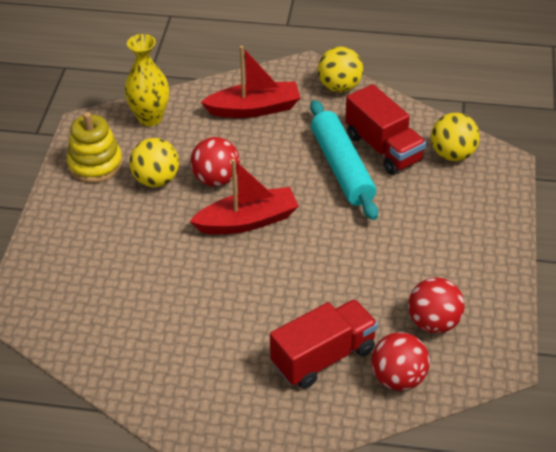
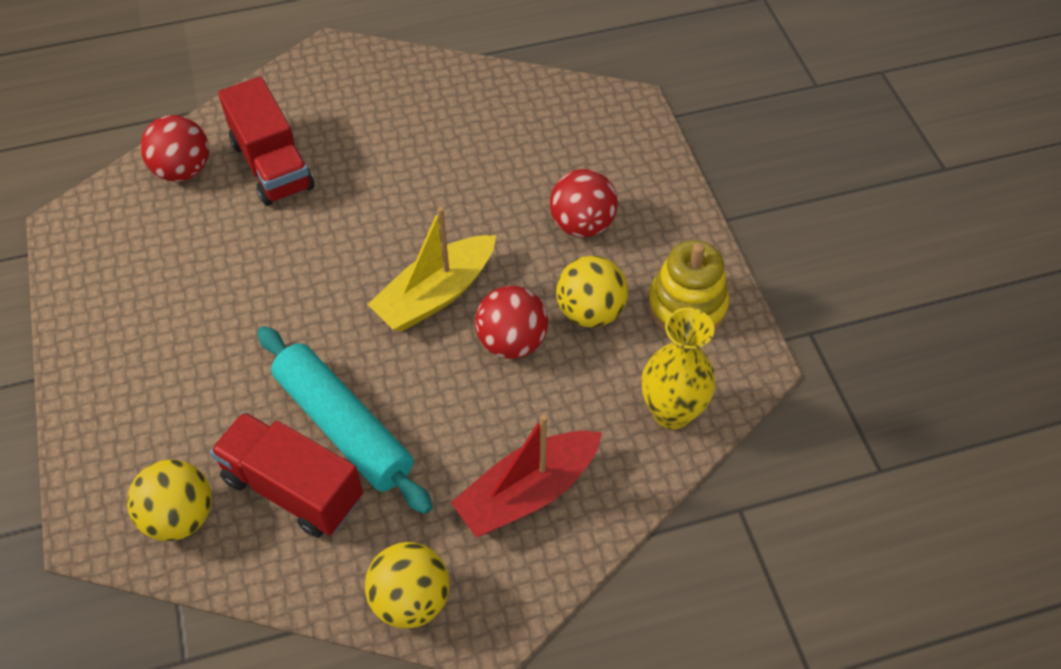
camera: 155 degrees right, 10 degrees up
red boat [190,159,299,234] -> yellow boat [367,207,496,332]
red truck [270,299,378,389] -> red truck turned 60 degrees counterclockwise [218,77,315,206]
red ball [408,277,465,333] -> red ball moved to [550,169,618,238]

